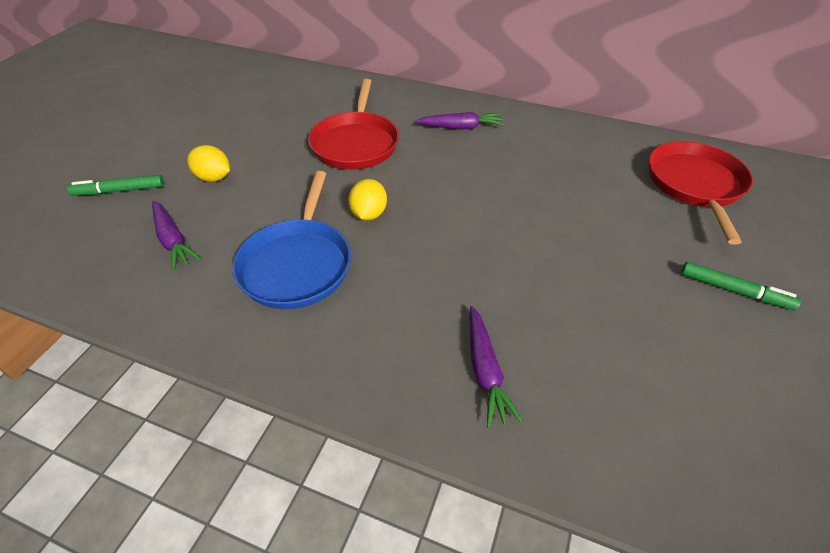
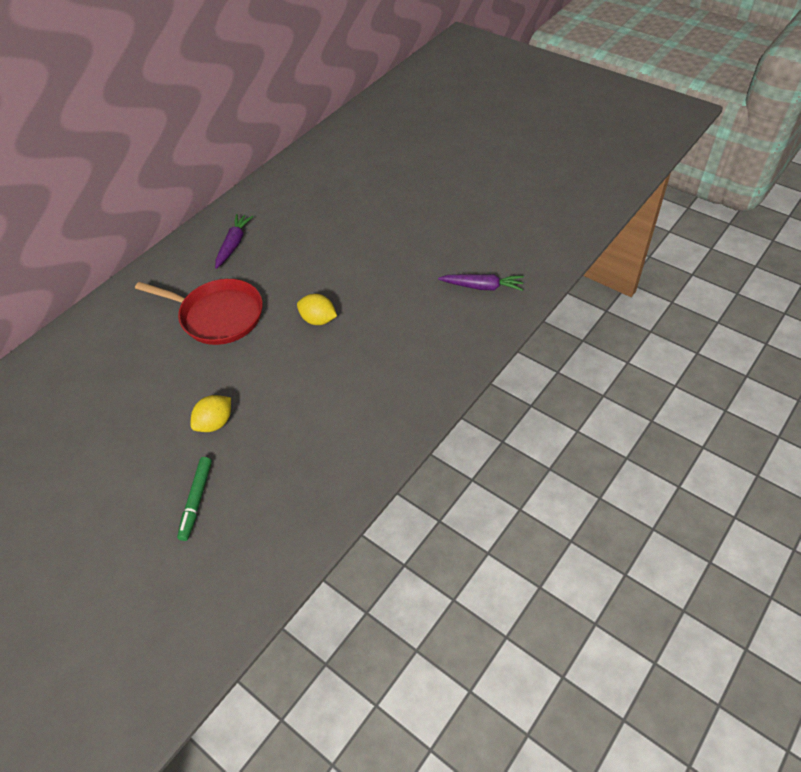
camera: 70 degrees left, 5 degrees up
purple carrot [152,201,201,271] -> none
blue pan [232,171,351,309] -> none
red pan [648,141,753,245] -> none
green marker [681,262,801,310] -> none

